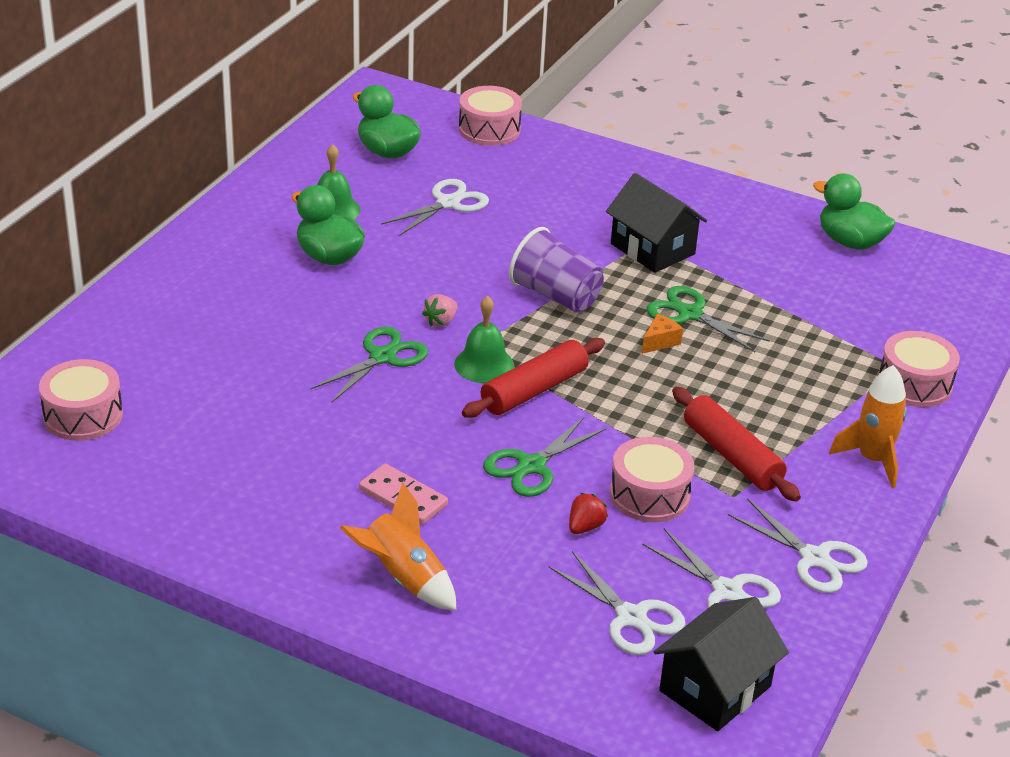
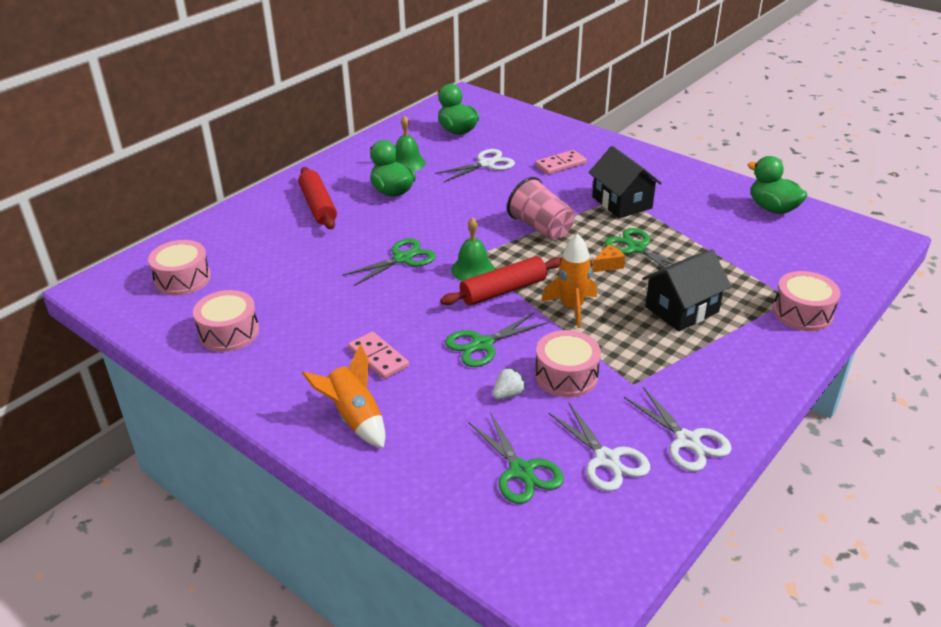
camera: 15 degrees right, 0 degrees up
pink strawberry [422,294,457,327] -> none
pink drum [459,86,522,146] -> pink drum moved to [193,290,259,352]
purple cup [509,227,604,313] -> pink cup [507,177,575,240]
white scissors [549,551,685,655] -> green scissors [468,412,564,504]
red strawberry [569,493,608,534] -> white strawberry [493,368,526,399]
black house [654,597,789,731] -> black house moved to [642,249,731,331]
red rolling pin [672,387,801,502] -> red rolling pin moved to [298,167,337,230]
orange rocket [829,365,907,488] -> orange rocket moved to [541,234,597,328]
none -> pink domino [535,150,586,175]

